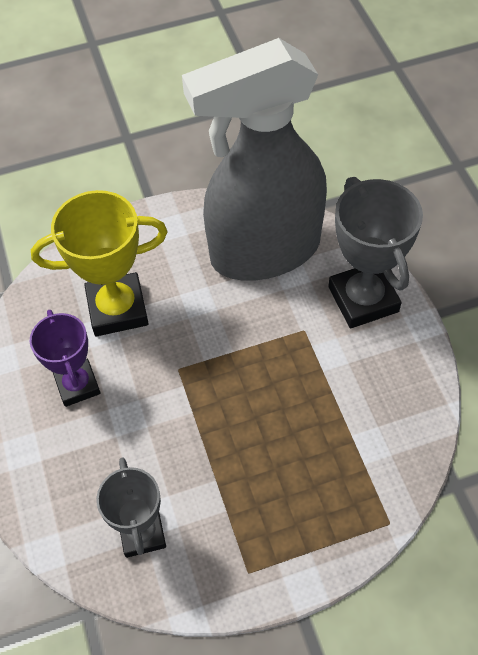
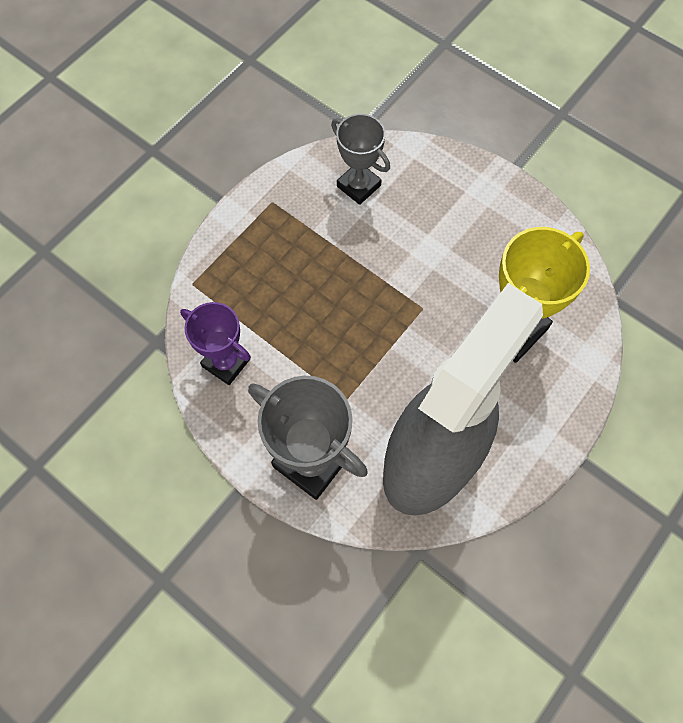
camera: 145 degrees right, 10 degrees up
purple trophy [30,310,101,407] -> purple trophy moved to [180,302,251,385]

